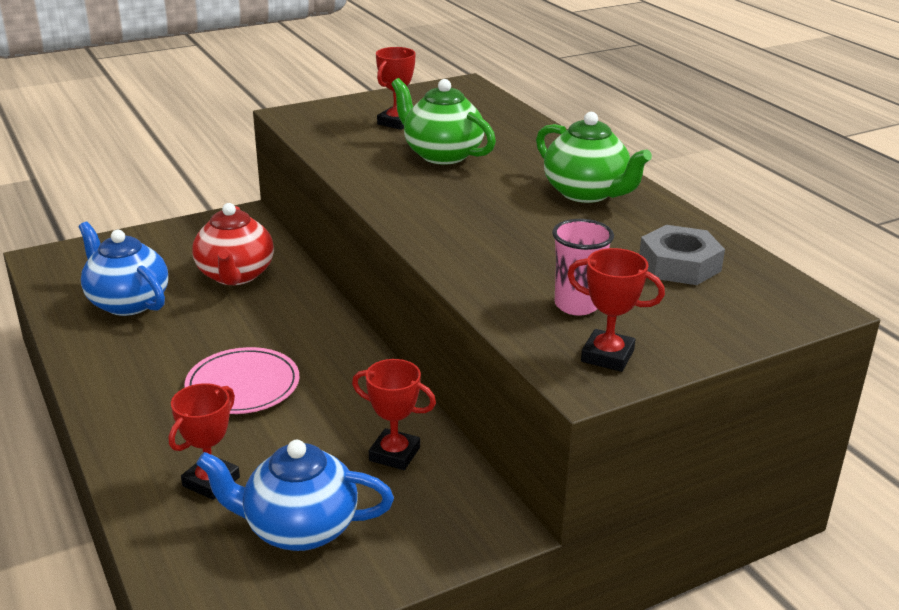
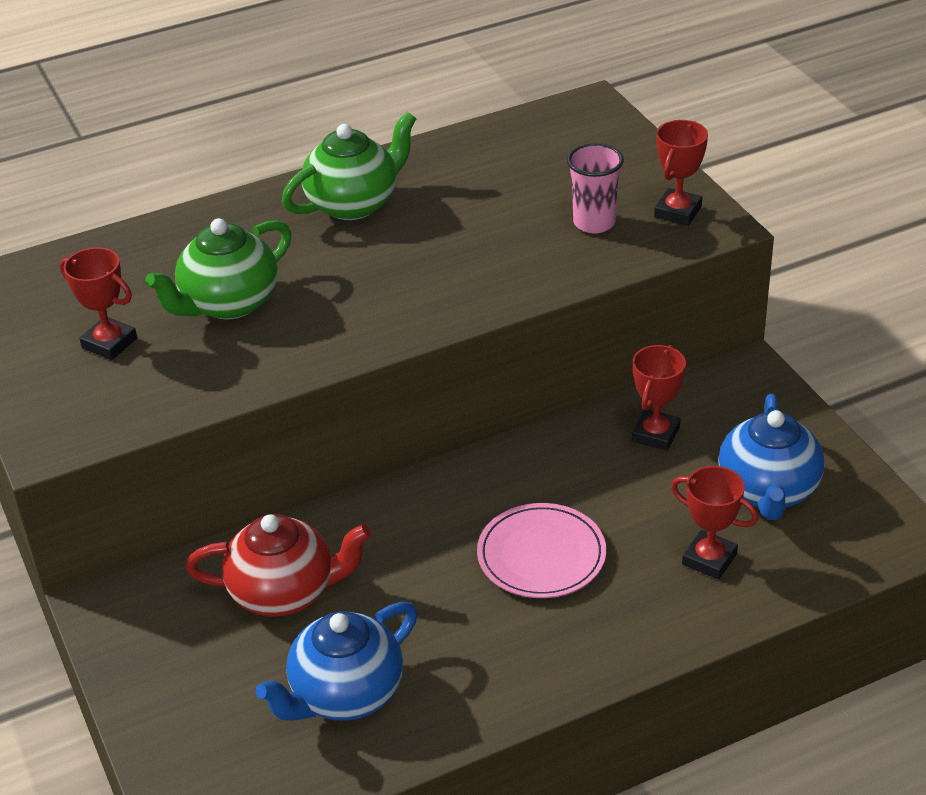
camera: 85 degrees left, 10 degrees up
grey nut [639,225,725,285] -> none

